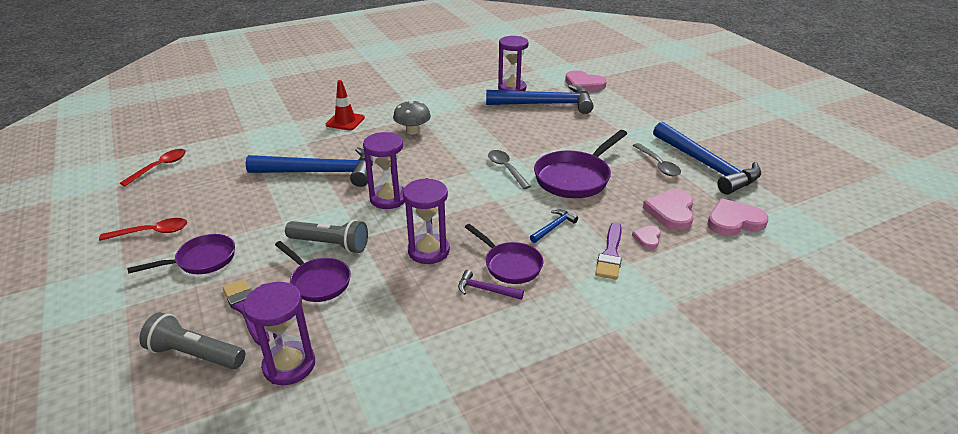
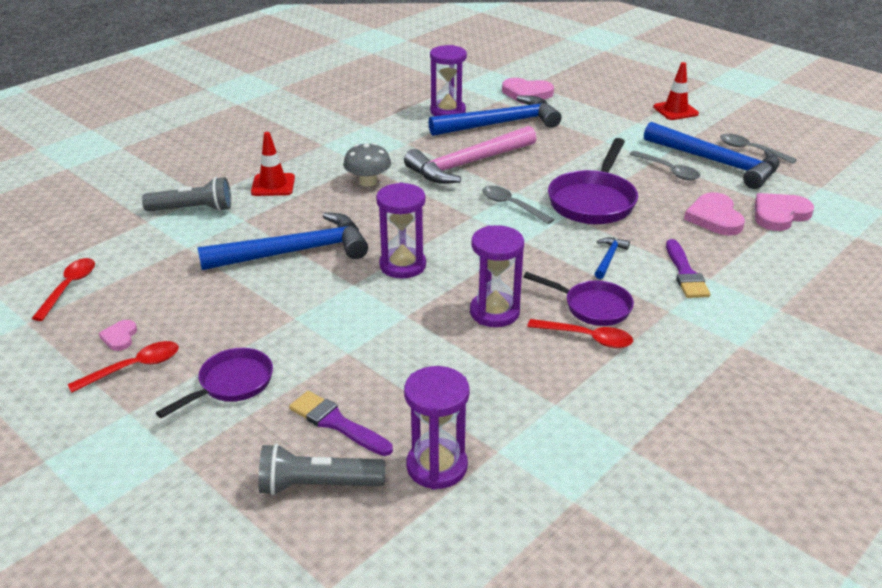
camera: 20 degrees left, 0 degrees up
purple pan [275,241,351,302] -> none
grey flashlight [285,220,368,253] -> grey flashlight moved to [142,177,231,211]
purple hammer [458,270,524,300] -> red spoon [527,319,633,348]
pink heart [632,226,661,249] -> pink heart moved to [99,320,137,351]
none -> pink hammer [404,126,536,184]
none -> red traffic cone [653,62,699,120]
none -> grey spoon [720,134,797,164]

